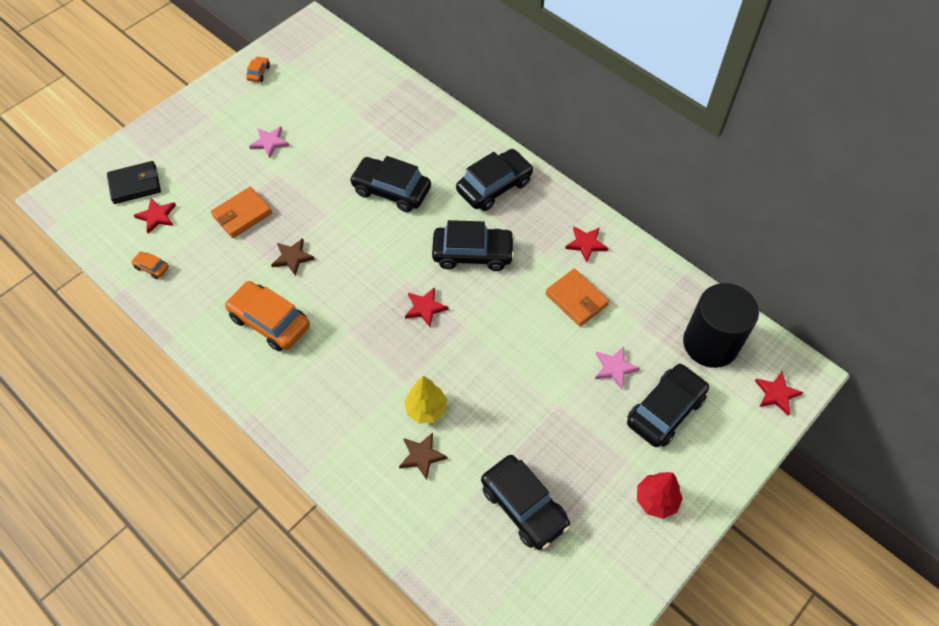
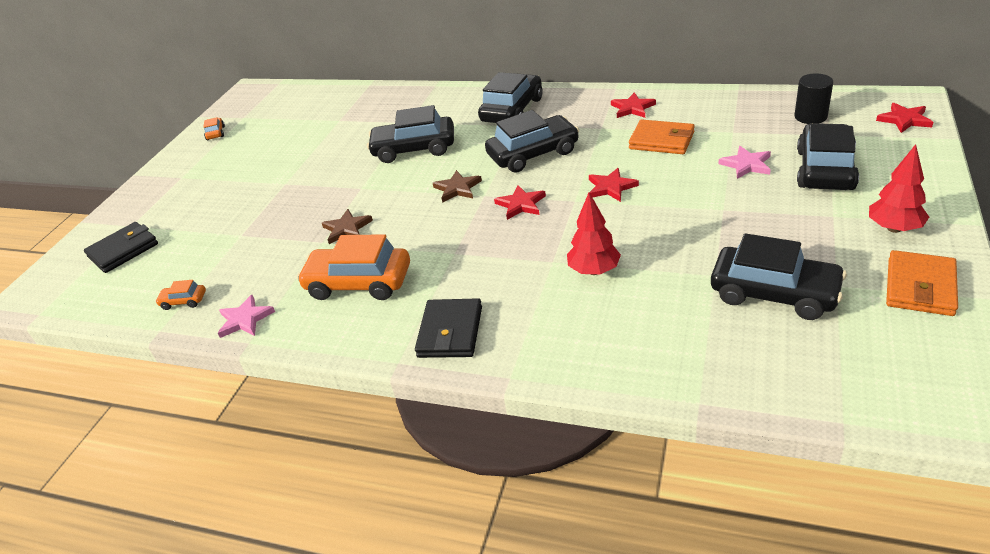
camera: 20 degrees left, 20 degrees down
red star [133,198,176,234] -> red star moved to [589,168,639,202]
orange wallet [211,187,272,238] -> orange wallet moved to [886,250,958,316]
pink star [249,126,290,158] -> pink star moved to [218,295,275,338]
brown star [399,432,448,480] -> brown star moved to [433,170,482,203]
yellow tree [404,376,448,423] -> red tree [567,192,621,275]
black cylinder [683,283,759,368] -> black cylinder [794,74,833,124], size x0.52
none -> black wallet [415,298,482,358]

